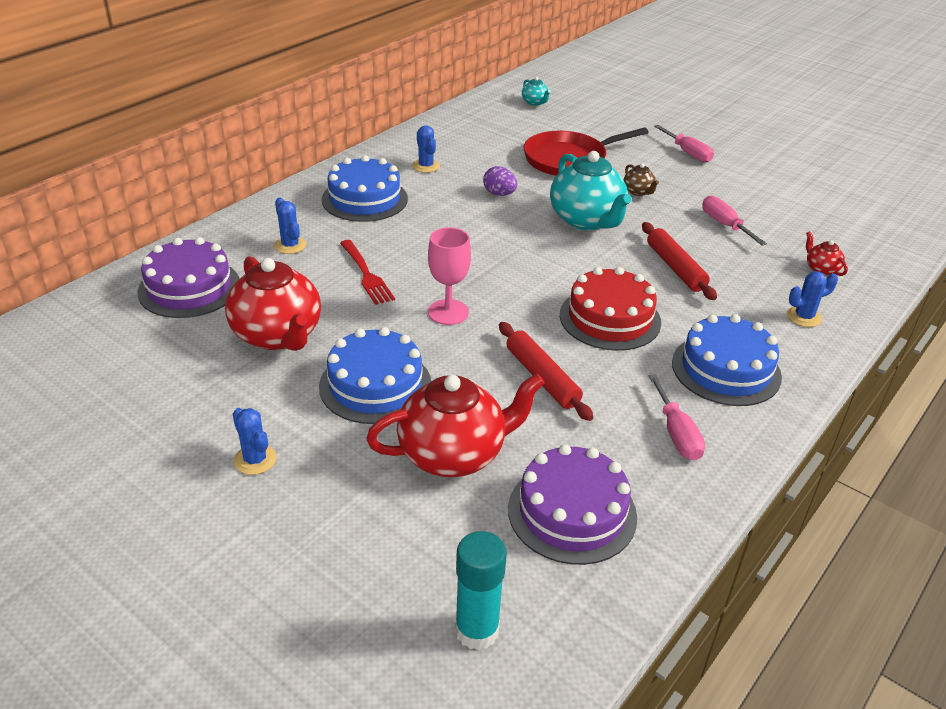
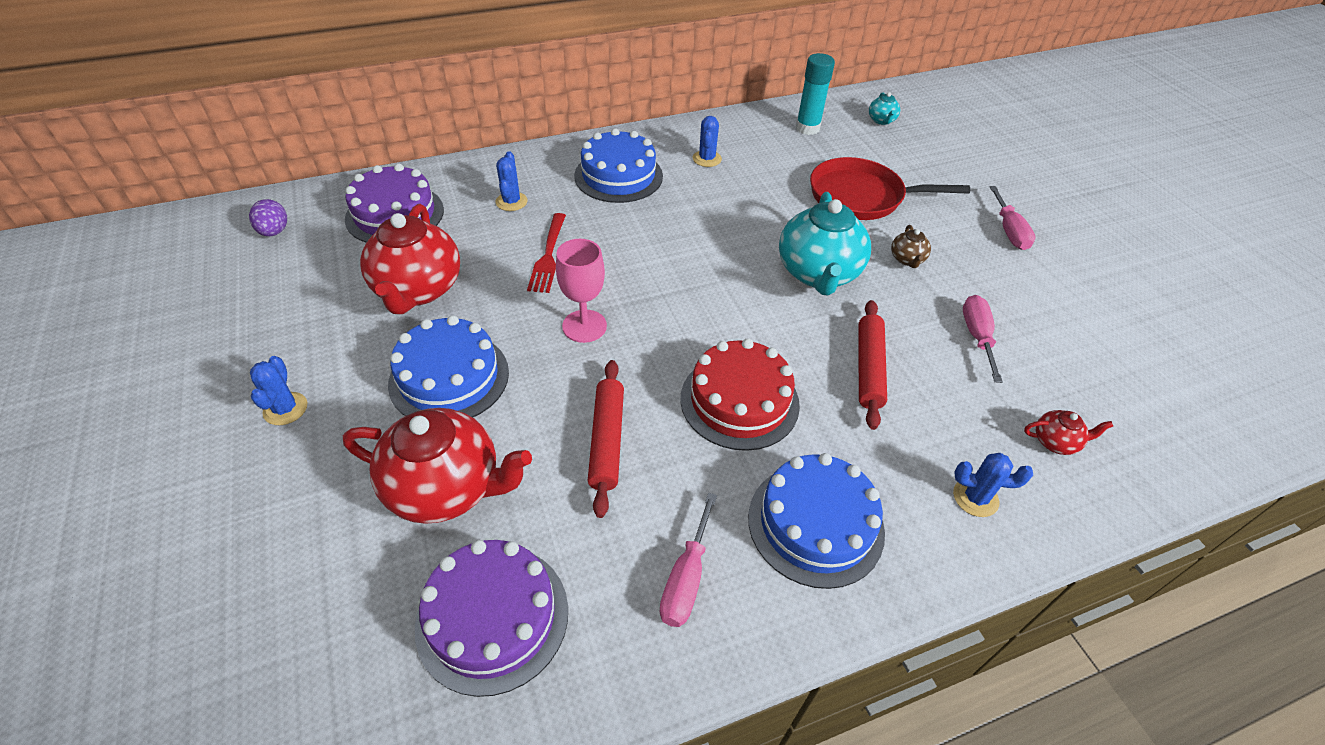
camera: 30 degrees right, 10 degrees up
turquoise glue stick [455,531,507,650] -> turquoise glue stick moved to [795,53,835,135]
purple egg [483,166,517,196] -> purple egg moved to [249,199,287,236]
red teapot [806,231,848,276] -> red teapot turned 90 degrees clockwise [1024,410,1113,455]

